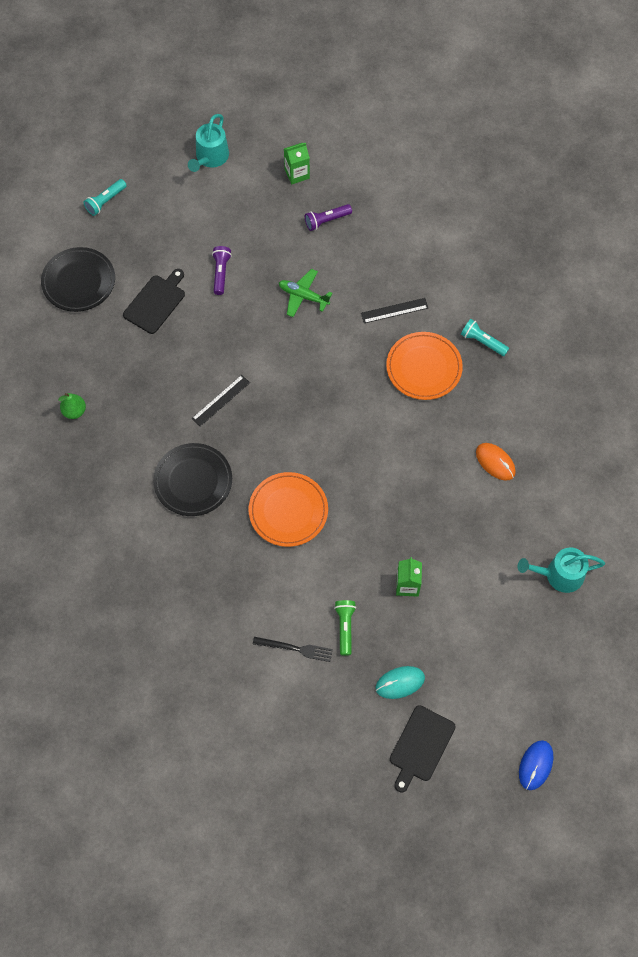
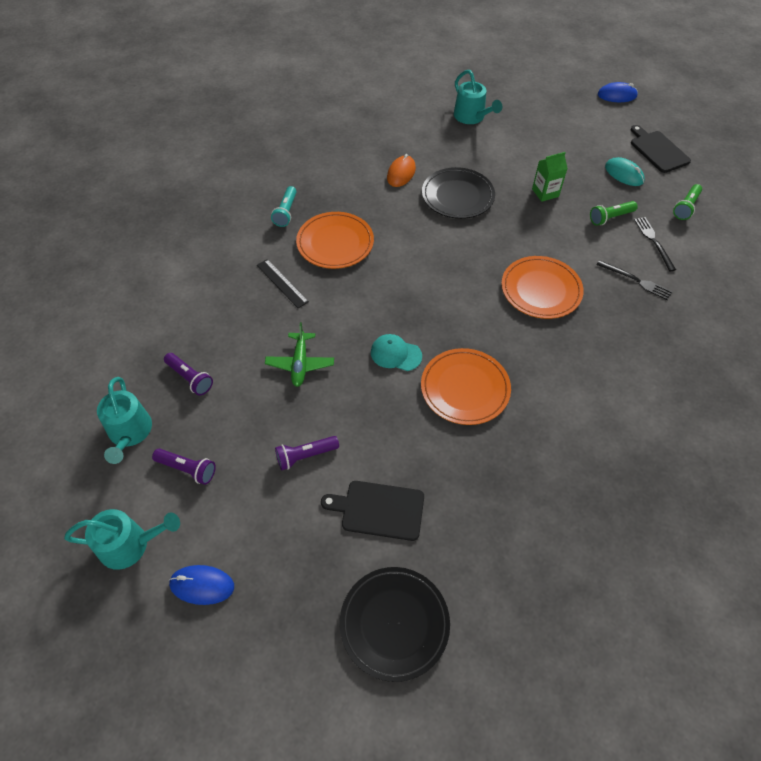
camera: 115 degrees left, 10 degrees down
green pear [58,393,86,419] -> none
turquoise flashlight [83,179,127,216] -> none
black plate [153,443,232,516] -> black plate moved to [422,167,495,219]
black ruler [192,375,250,427] -> orange plate [421,348,511,425]
green carton [284,143,310,184] -> turquoise watering can [97,377,152,464]
black cutting board [390,705,456,793] -> black cutting board turned 120 degrees counterclockwise [631,125,691,173]
none -> purple flashlight [152,448,216,485]
none -> blue mouse [169,565,234,605]
none -> turquoise cap [371,334,422,371]
none -> black fork [597,260,673,300]
none -> green flashlight [673,184,702,220]

